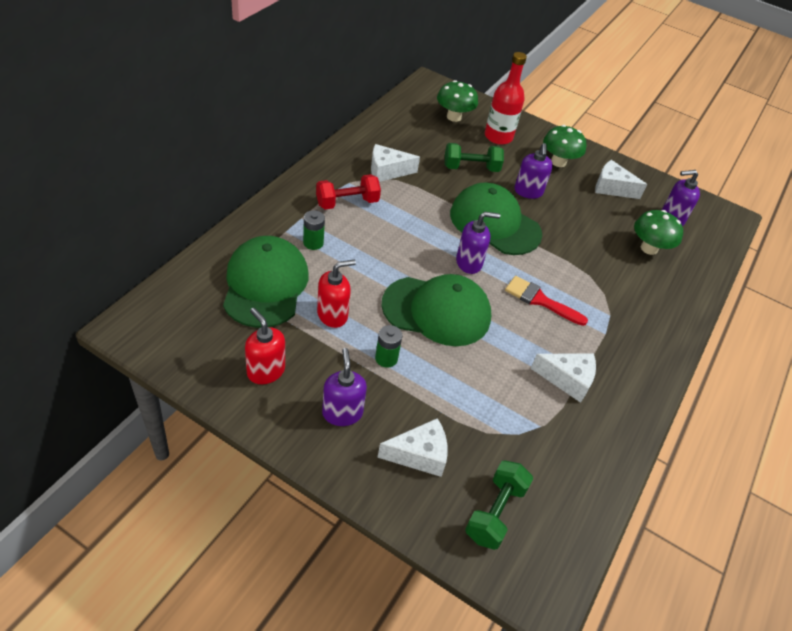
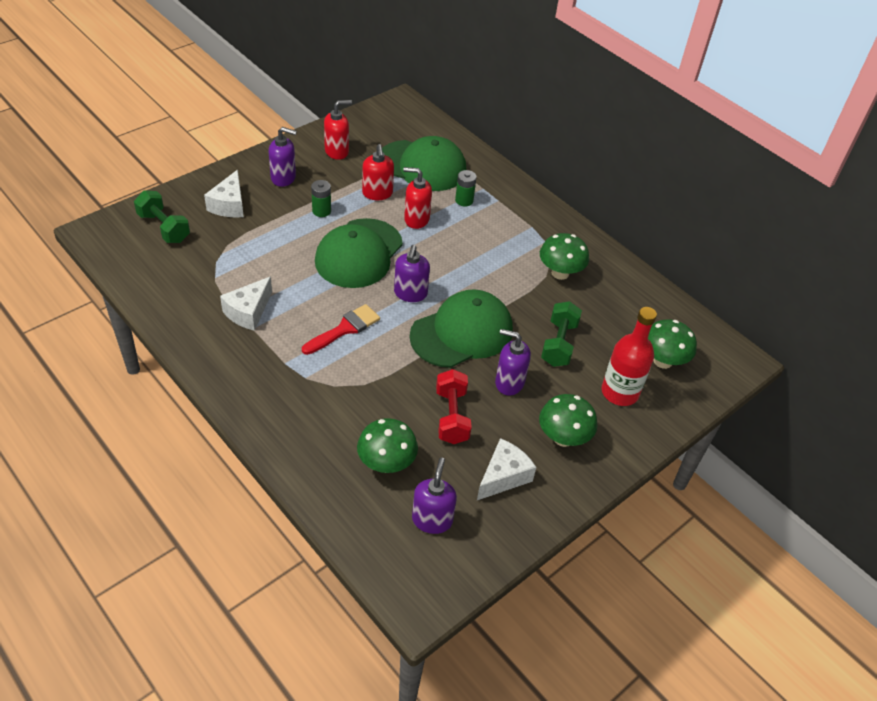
camera: 110 degrees right, 0 degrees up
red dumbbell [316,174,381,210] -> red dumbbell moved to [436,369,472,444]
white cheese [371,144,420,182] -> green mushroom [540,233,589,280]
none -> red soap dispenser [403,167,432,229]

